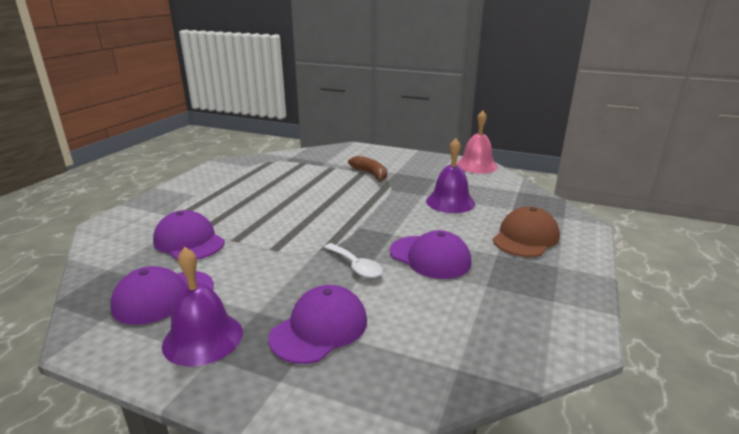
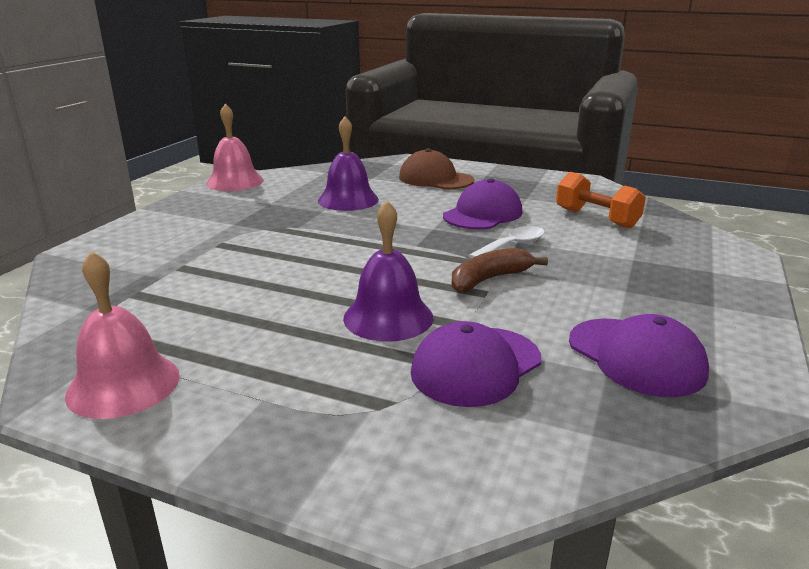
camera: 90 degrees left, 0 degrees up
purple bell [162,247,243,366] -> purple bell moved to [343,201,433,341]
purple cap [269,285,367,364] -> none
brown banana [348,156,387,182] -> brown banana moved to [452,248,548,293]
none -> pink bell [65,251,180,419]
none -> orange dumbbell [556,172,646,229]

